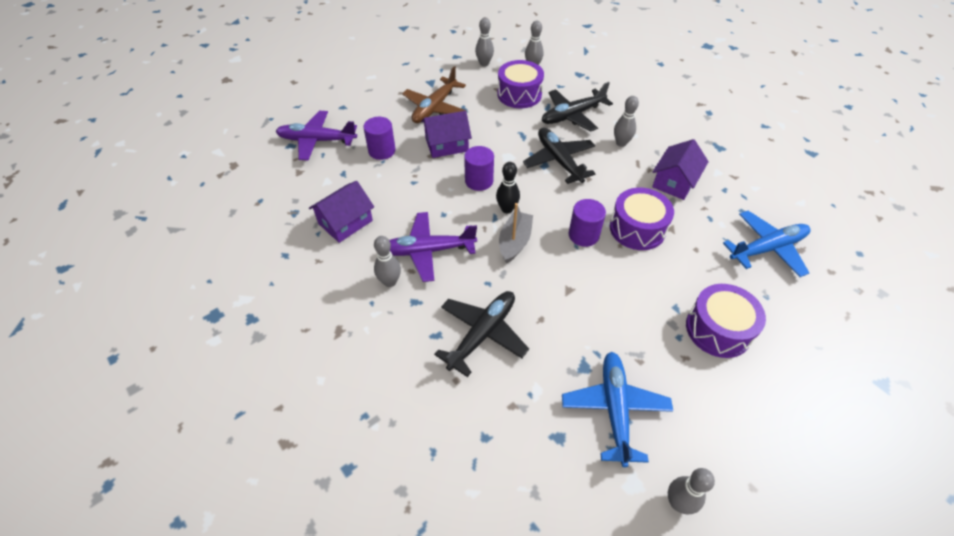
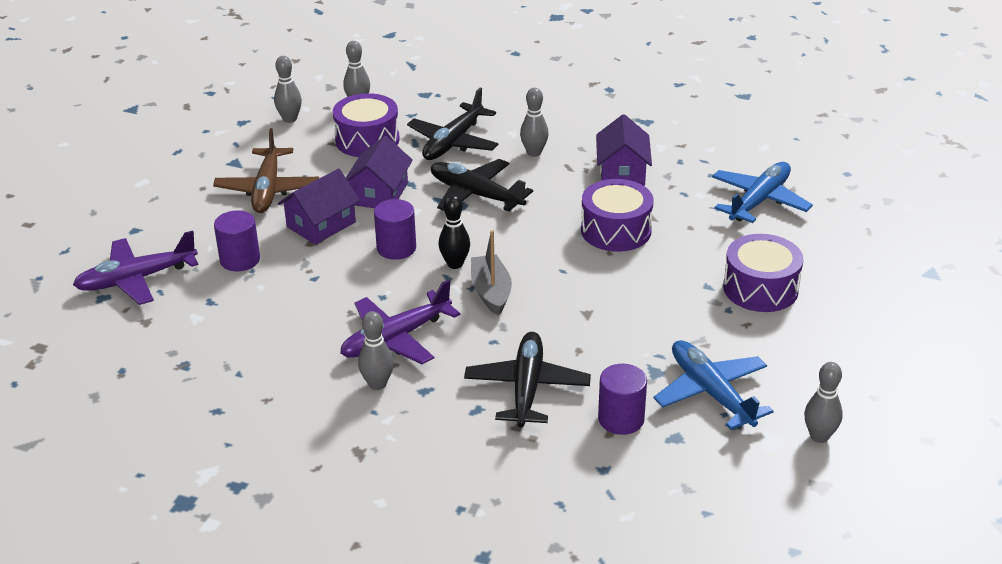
camera: 30 degrees left, 15 degrees down
purple house [309,181,374,243] -> purple house moved to [346,136,413,208]
purple cylinder [569,199,606,247] -> purple cylinder moved to [598,364,647,435]

